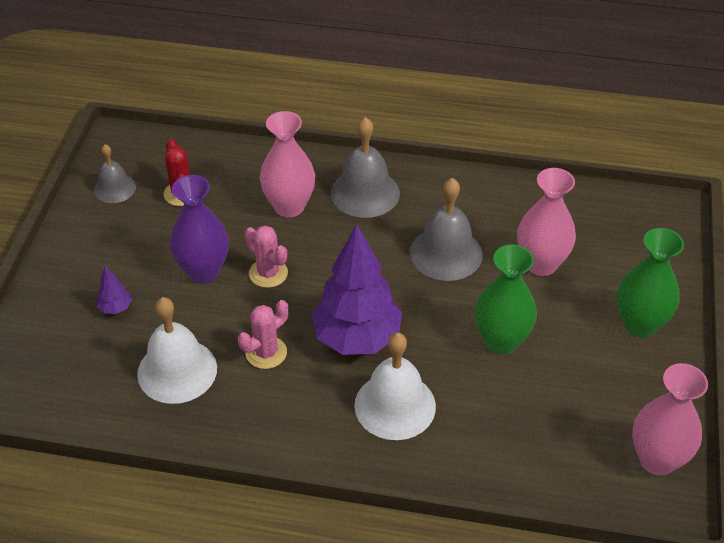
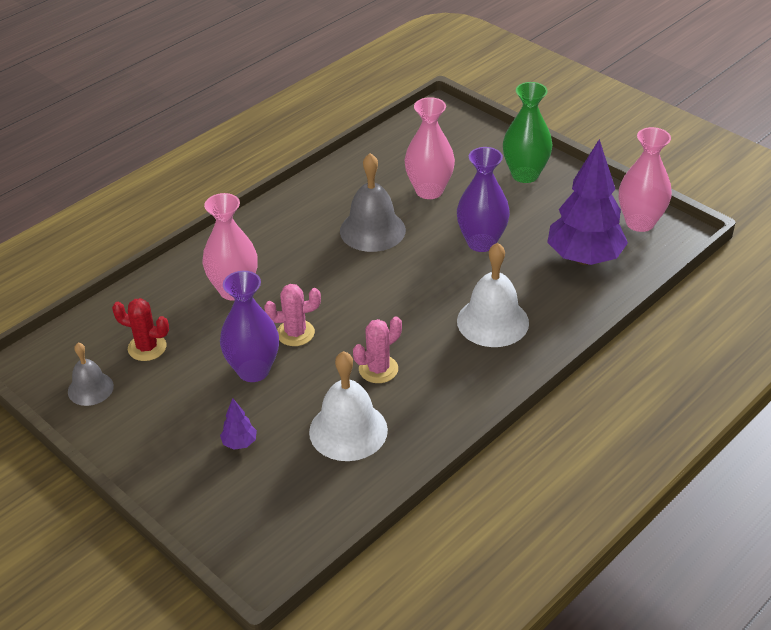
camera: 55 degrees left, 5 degrees down
pink cactus [238,300,289,369] -> pink cactus turned 60 degrees clockwise [353,317,402,383]
purple tree [311,224,402,355] -> purple tree moved to [547,139,628,265]
grey bell [331,117,400,218] -> none
green vase [475,244,537,355] -> purple vase [457,147,510,252]

